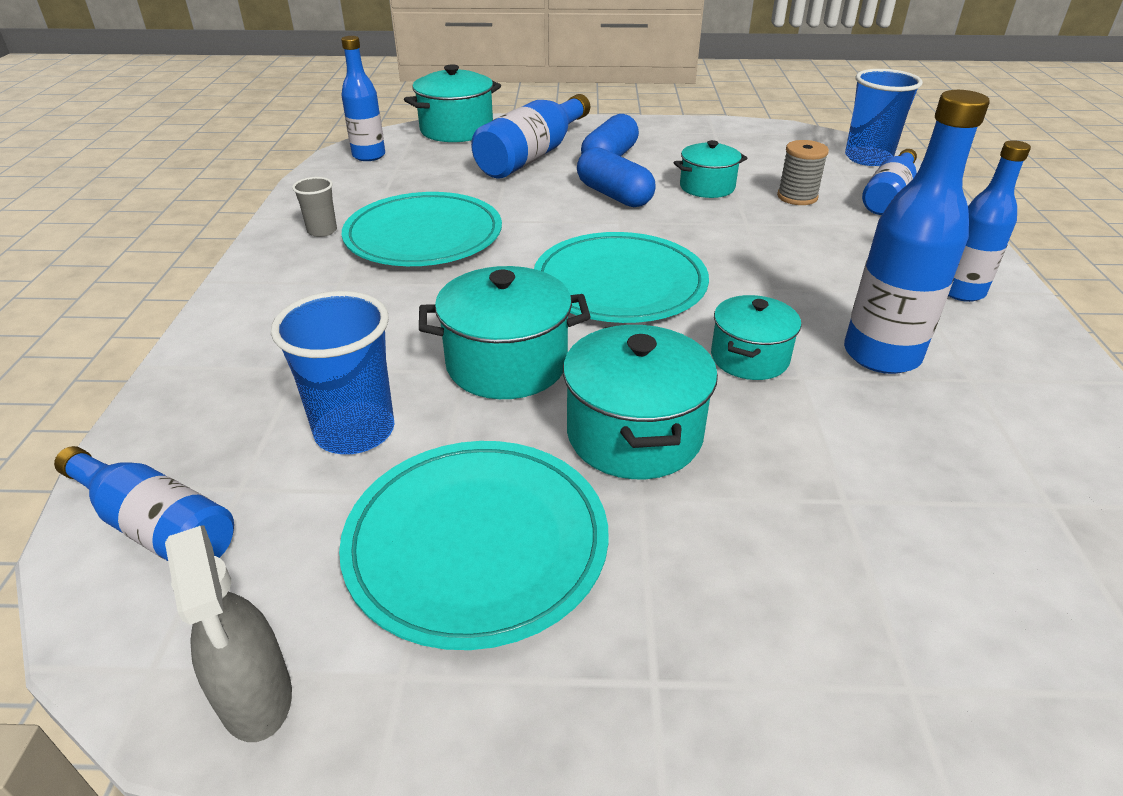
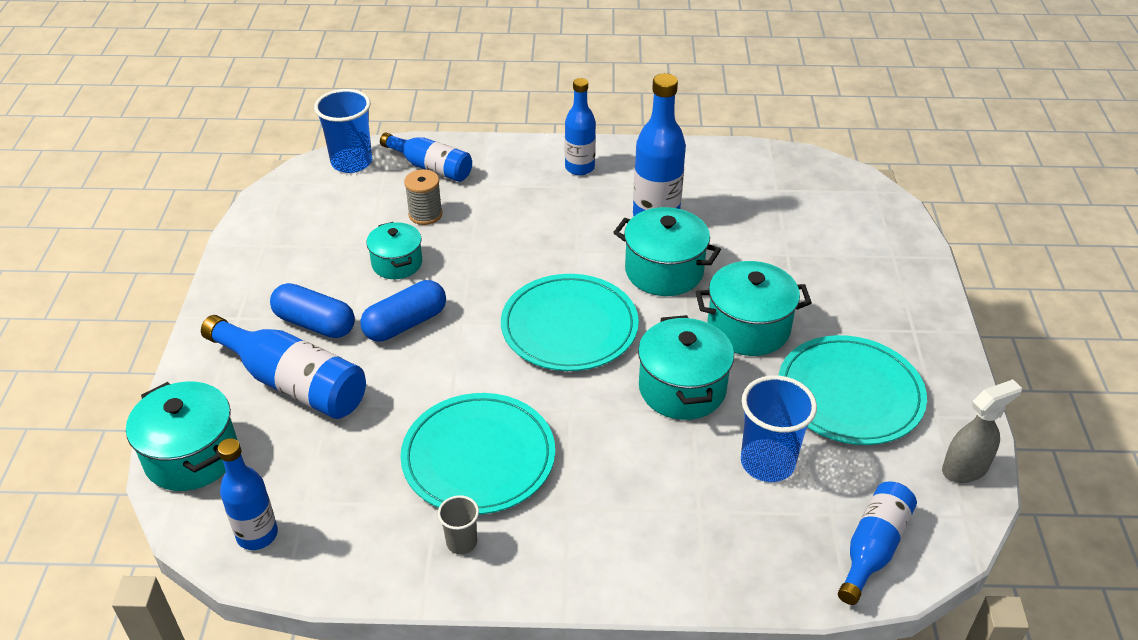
camera: 90 degrees left, 5 degrees up
turquoise pot [711,295,801,380] -> turquoise pot [613,207,721,296], size x1.54

